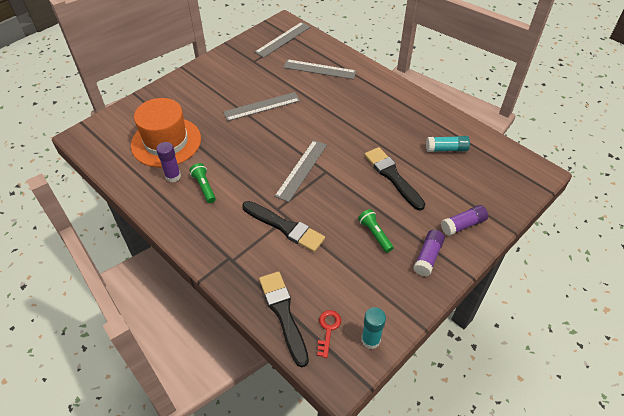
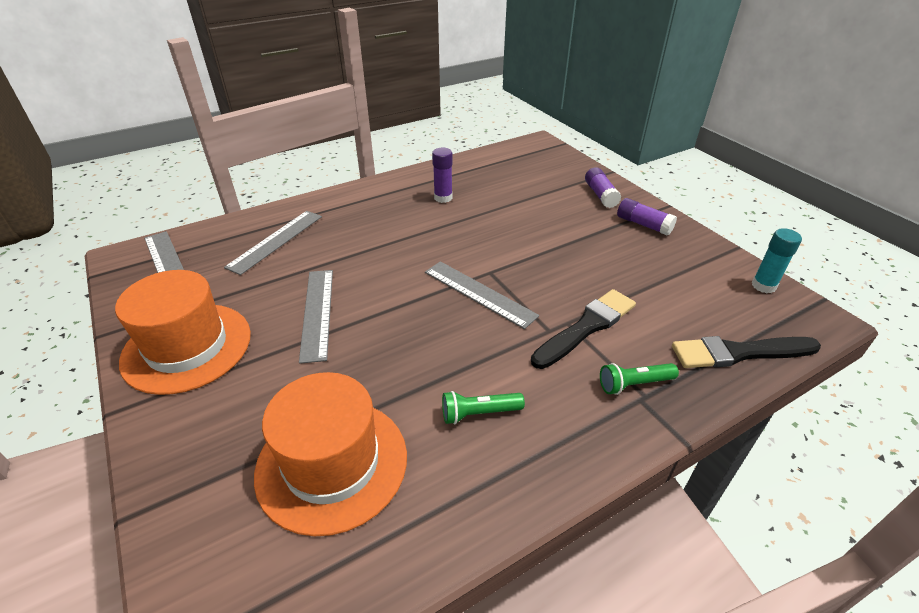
camera: 75 degrees left, 10 degrees down
purple glue stick [156,142,181,182] -> purple glue stick moved to [432,148,453,203]
red key [317,310,341,358] -> none
green flashlight [358,209,393,253] -> green flashlight moved to [600,363,679,395]
black brush [365,147,425,211] -> none
turquoise glue stick [426,136,470,152] -> none
none -> orange hat [115,270,251,395]

